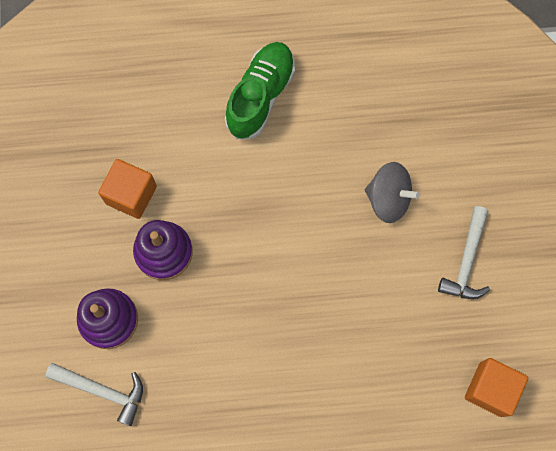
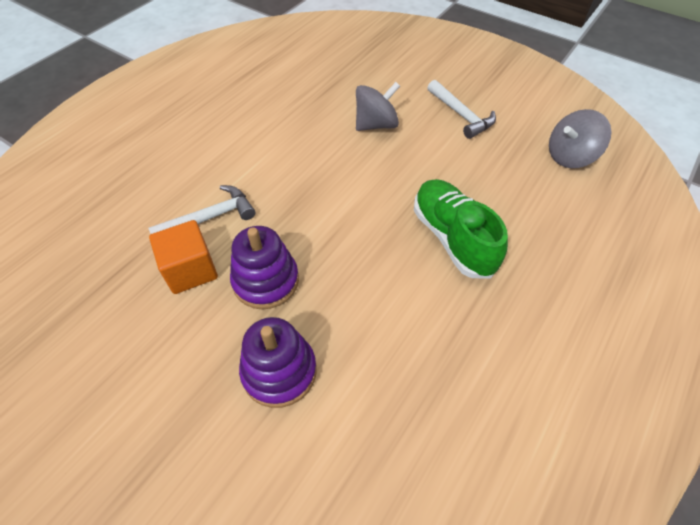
camera: 50 degrees left, 20 degrees down
white hammer [45,363,143,426] -> white hammer moved to [148,185,255,234]
green shoe [225,42,295,139] -> green shoe moved to [414,179,508,278]
orange cube [465,358,528,417] -> grey spinning top [549,109,611,168]

